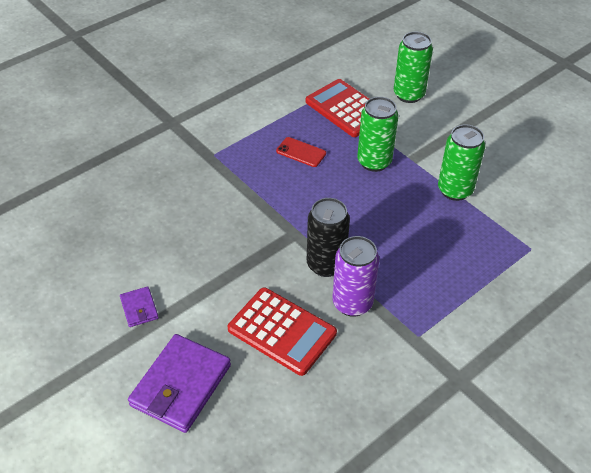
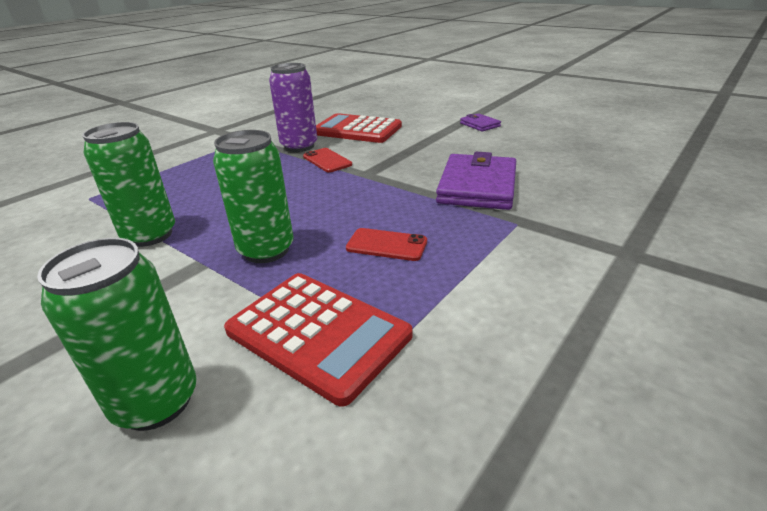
camera: 170 degrees right, 15 degrees down
purple wallet [128,334,231,433] -> purple wallet moved to [436,152,516,210]
black can [307,198,350,277] -> red phone [303,148,352,173]

